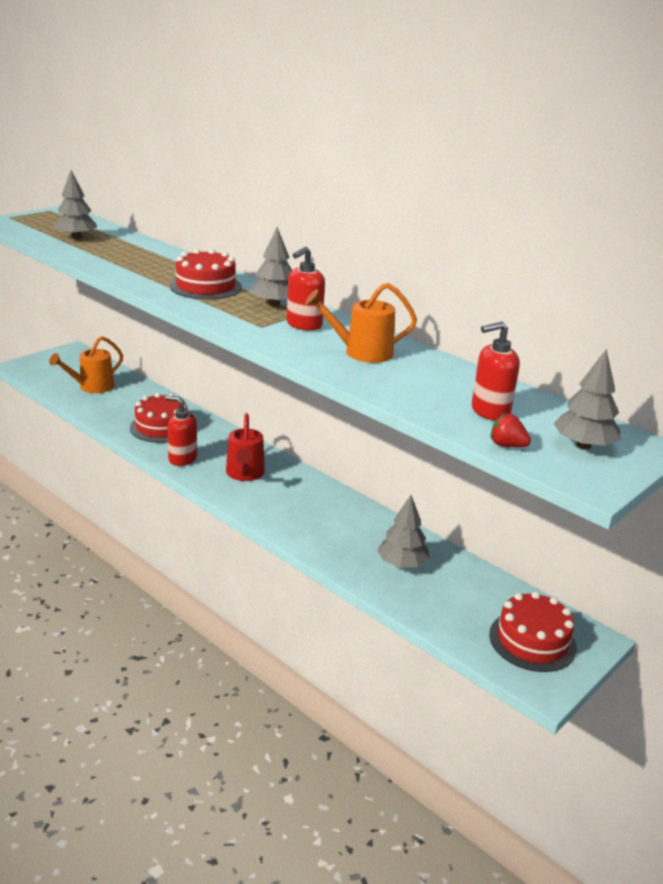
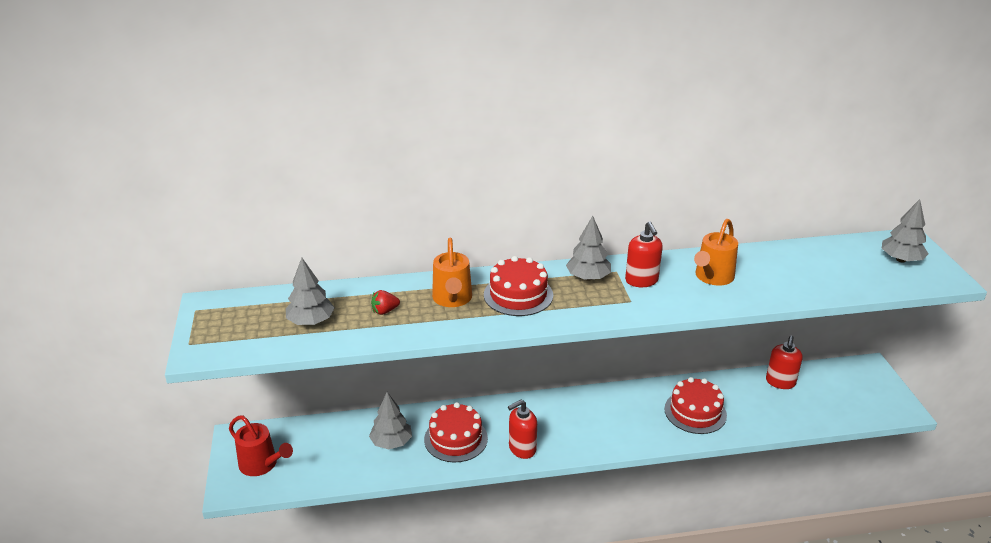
camera: 50 degrees left, 5 degrees up
orange watering can [49,336,123,393] -> orange watering can moved to [432,238,472,307]
red watering can [226,413,265,481] -> red watering can moved to [229,415,293,476]
grey tree [377,495,429,568] -> grey tree moved to [369,392,412,449]
red soap dispenser [472,322,520,421] -> red soap dispenser moved to [766,336,803,389]
red cake [489,591,577,672] -> red cake moved to [664,377,727,434]
red strawberry [490,413,531,447] -> red strawberry moved to [371,290,400,315]

